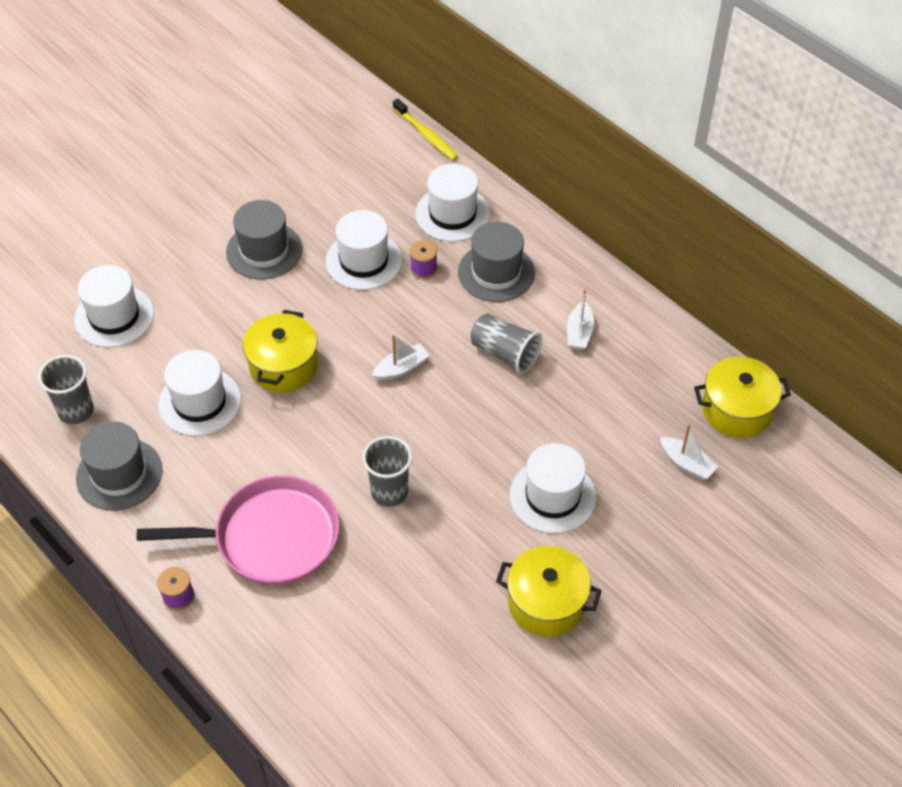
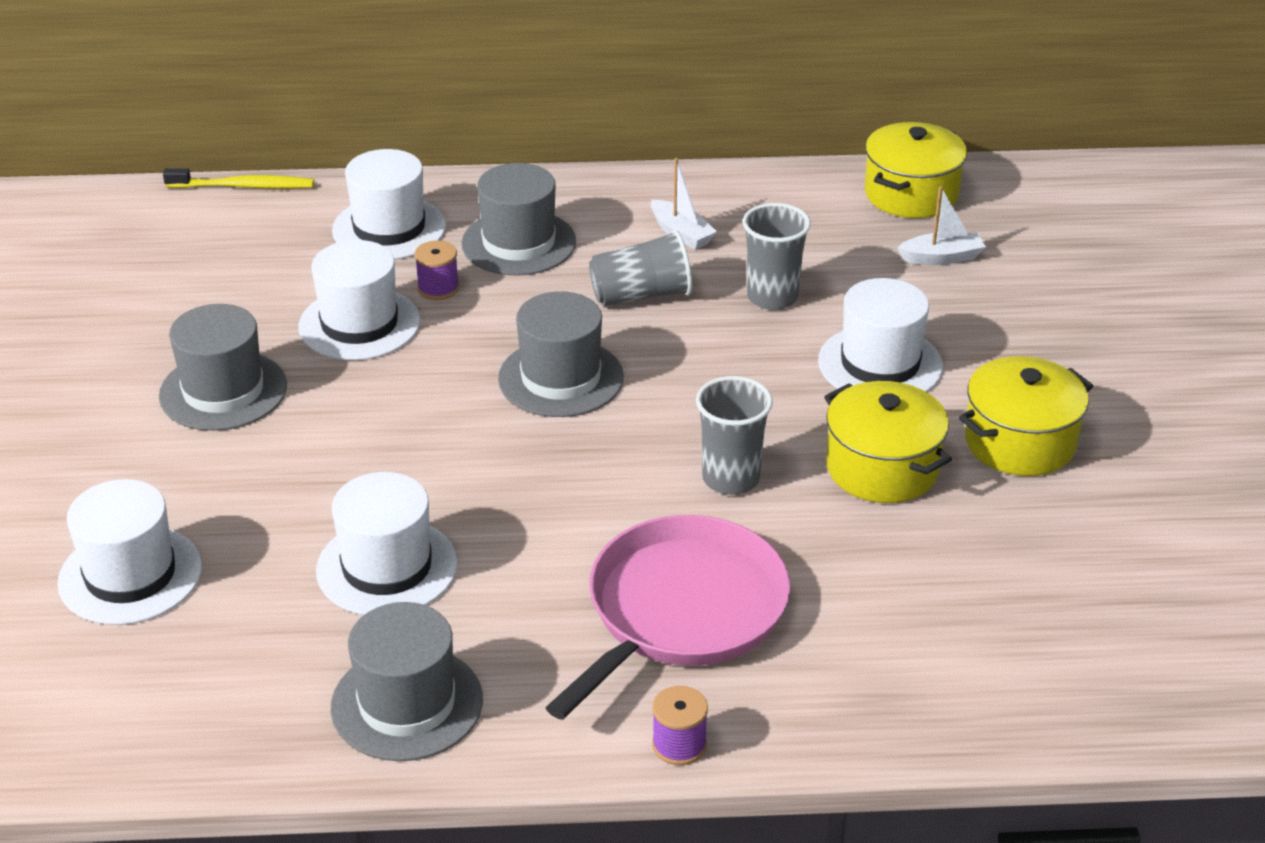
camera: 50 degrees left, 15 degrees down
grey cup [38,355,94,424] -> grey cup moved to [743,203,811,310]
yellow pot [243,310,318,393] -> yellow pot moved to [824,381,952,503]
white boat [372,334,429,381] -> grey hat [498,291,624,417]

